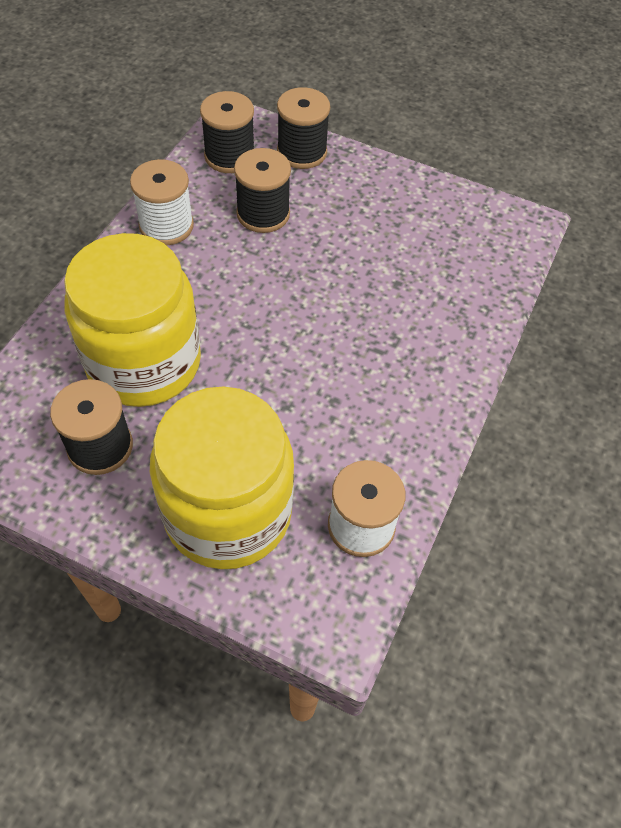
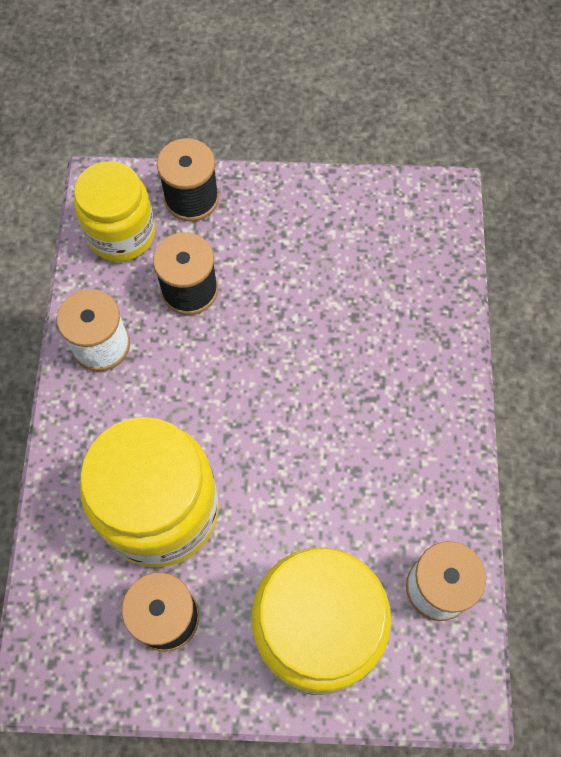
camera: 20 degrees left, 10 degrees up
black spool [200,91,254,173] -> yellow jar [74,161,156,262]

